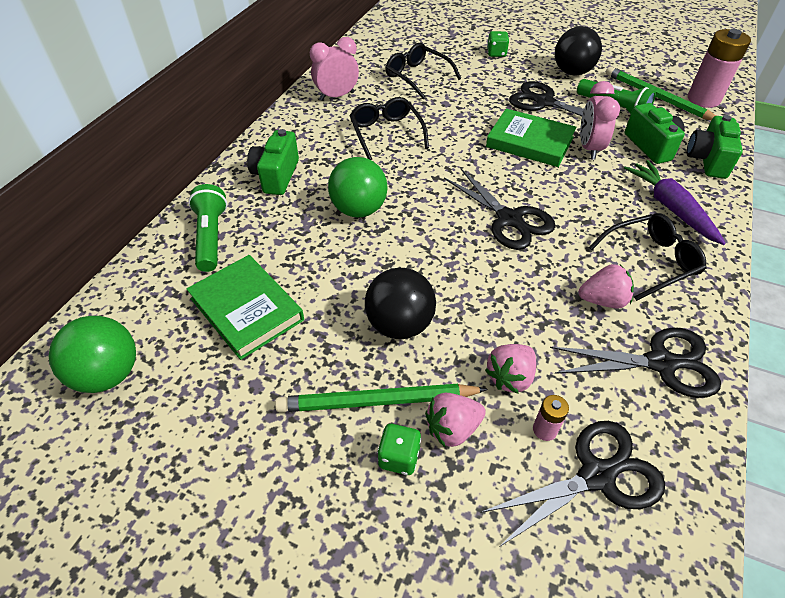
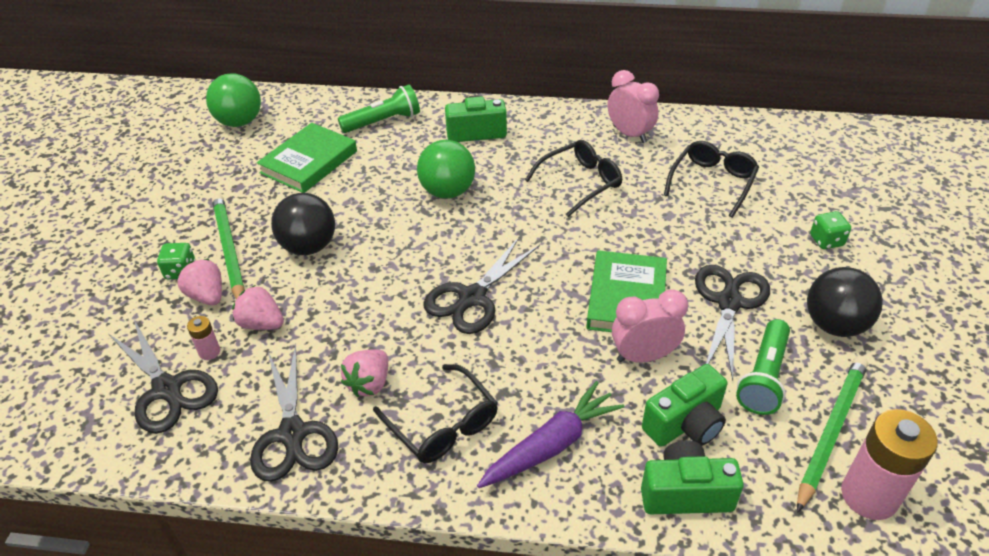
camera: 75 degrees right, 5 degrees down
pink strawberry [579,264,634,308] -> pink strawberry turned 45 degrees clockwise [341,349,388,397]

